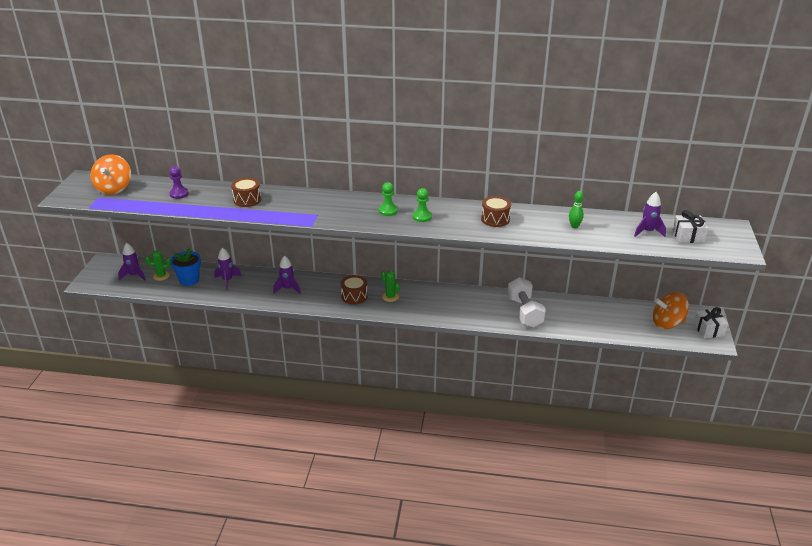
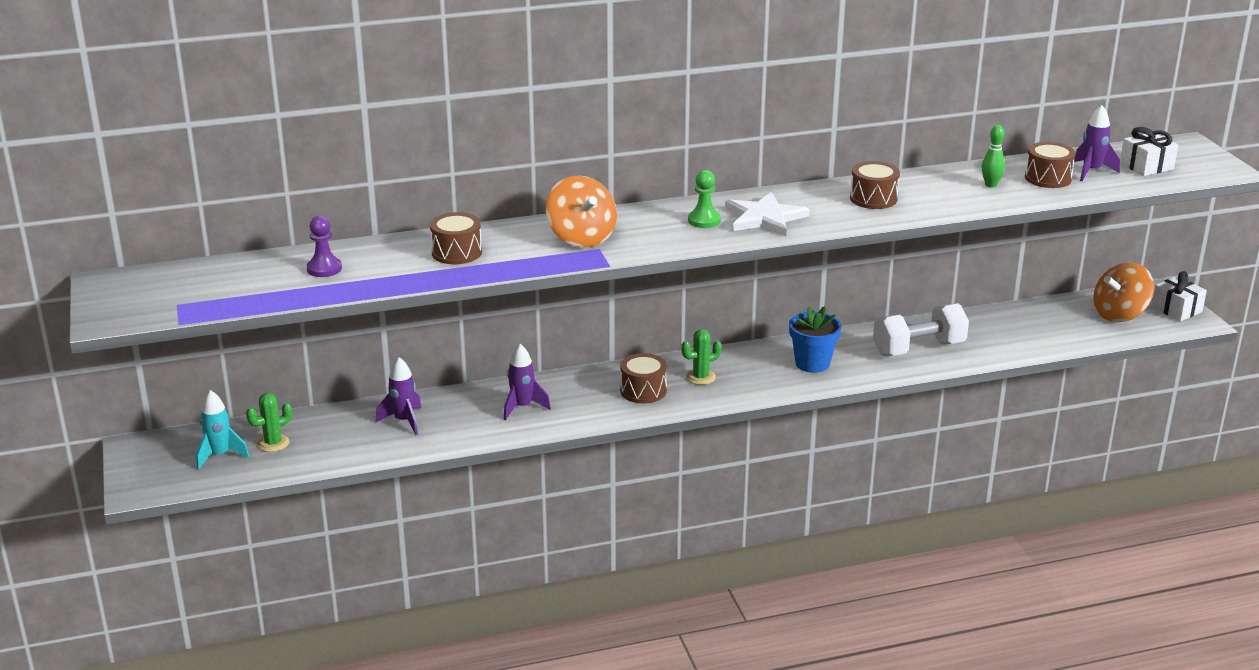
camera: 25 degrees left, 5 degrees down
orange spinning top [91,154,131,195] -> orange spinning top moved to [546,176,617,248]
purple rocket [118,243,146,280] -> turquoise rocket [196,390,250,470]
blue flower pot [170,248,201,286] -> blue flower pot moved to [789,306,842,373]
green cactus [381,271,400,302] -> green cactus turned 45 degrees counterclockwise [681,329,722,385]
green pawn [413,188,432,222] -> white star [725,192,810,236]
white dumbbell [507,277,546,328] -> white dumbbell turned 75 degrees counterclockwise [873,303,969,356]
none -> brown drum [1025,142,1076,188]

